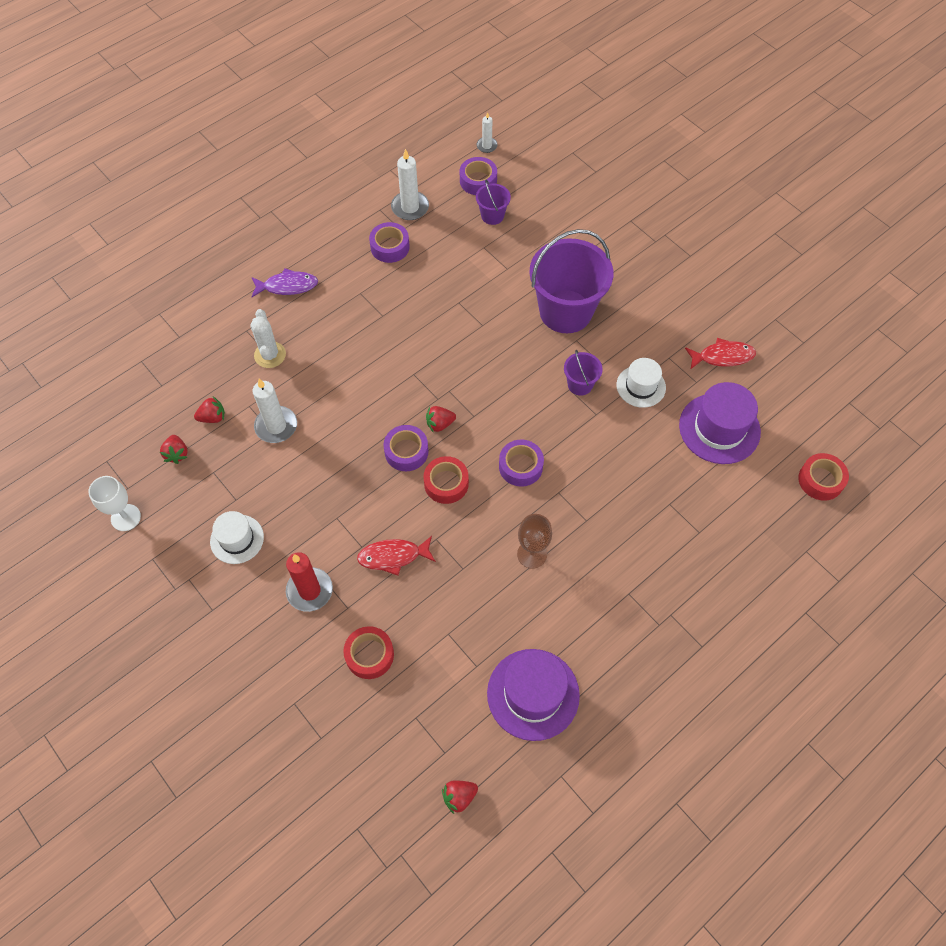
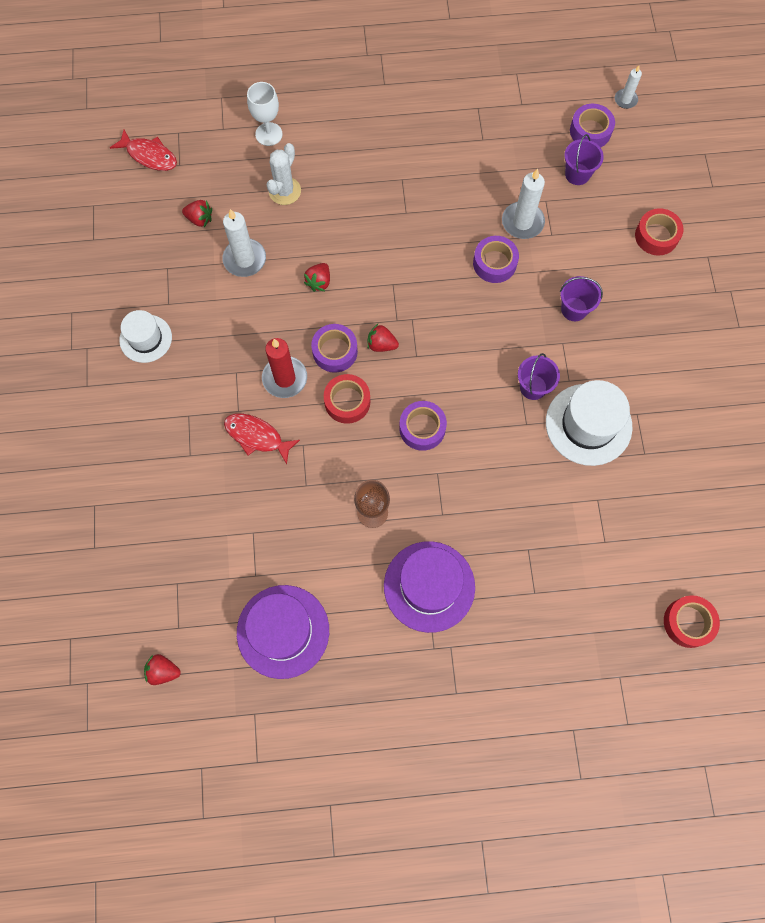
camera: 35 degrees right, 10 degrees up
white goblet [89,476,141,531] -> white goblet moved to [247,82,282,146]
red strawberry [160,435,188,464] -> red strawberry moved to [304,263,330,292]
purple fish [251,268,318,297] -> none
red candle [286,552,333,612] -> red candle moved to [262,338,307,398]
red tape [343,626,394,679] -> red tape moved to [635,208,684,256]
purple tape [369,222,410,263] -> purple tape moved to [473,236,519,283]
white candle [391,149,429,220] -> white candle moved to [502,169,545,239]
purple bucket [529,229,613,333] -> purple bucket [560,276,603,321], size x0.46
white hat [616,358,666,408] -> white hat [546,380,632,466], size x1.60
purple hat [679,382,761,464] -> purple hat moved to [384,541,475,633]
red fish [685,338,756,370] -> red fish moved to [110,130,177,171]

